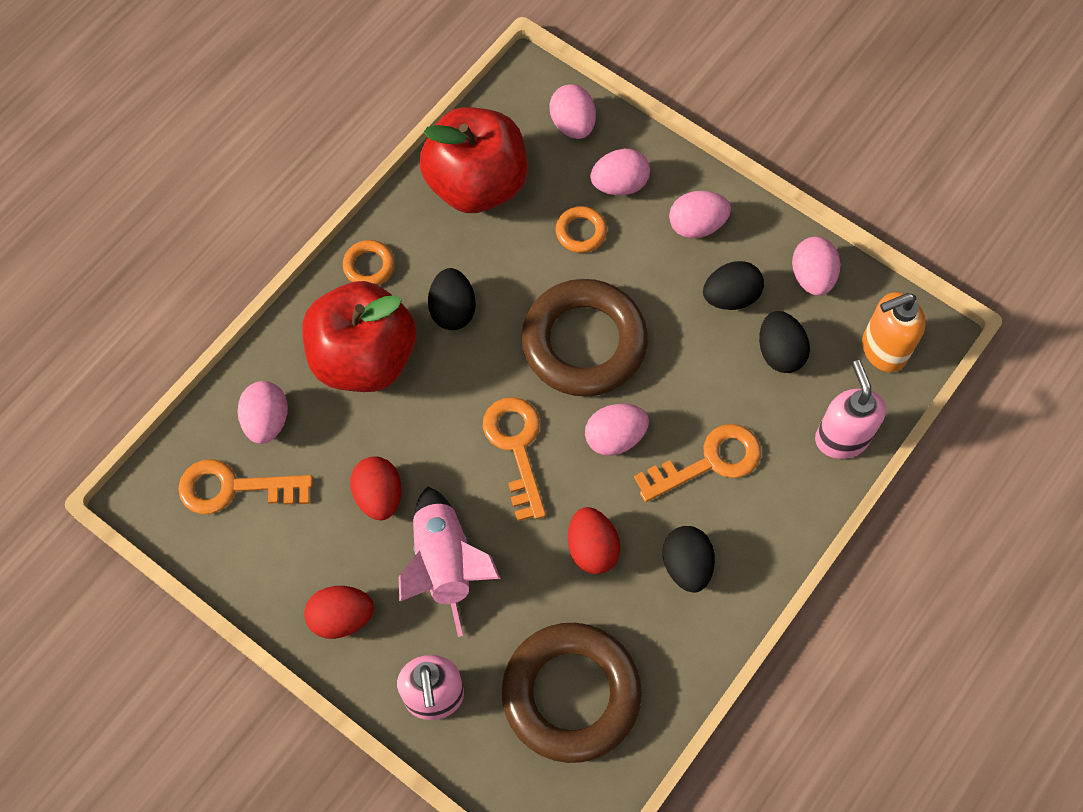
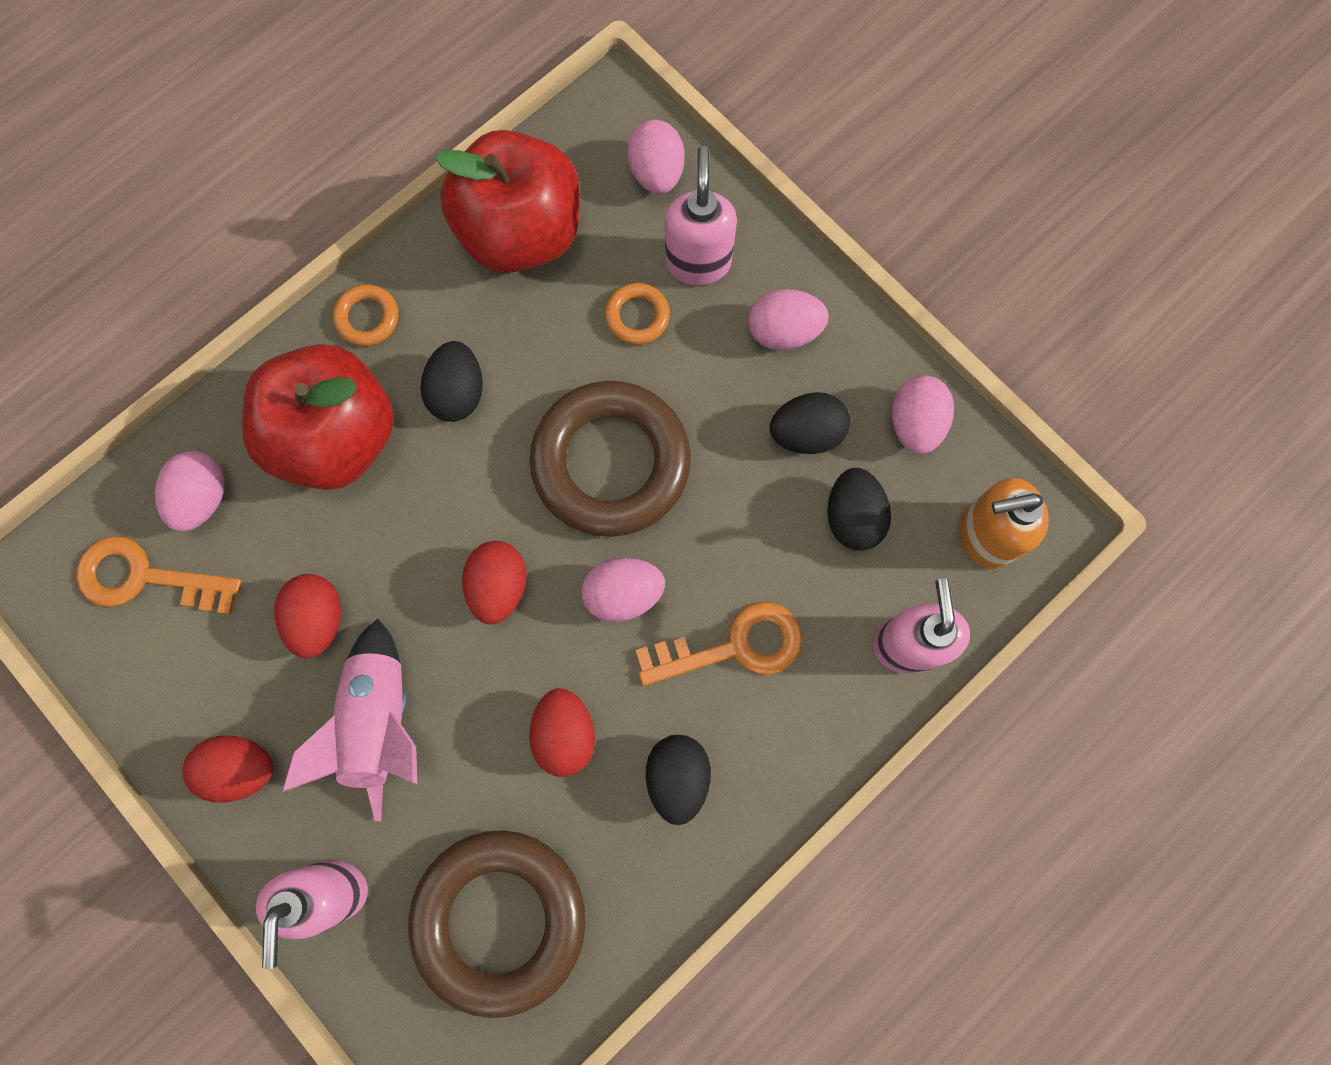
camera: 10 degrees right, 10 degrees up
orange key [483,397,546,522] -> red egg [462,541,527,624]
pink egg [590,149,650,195] -> pink soap dispenser [665,146,737,285]

